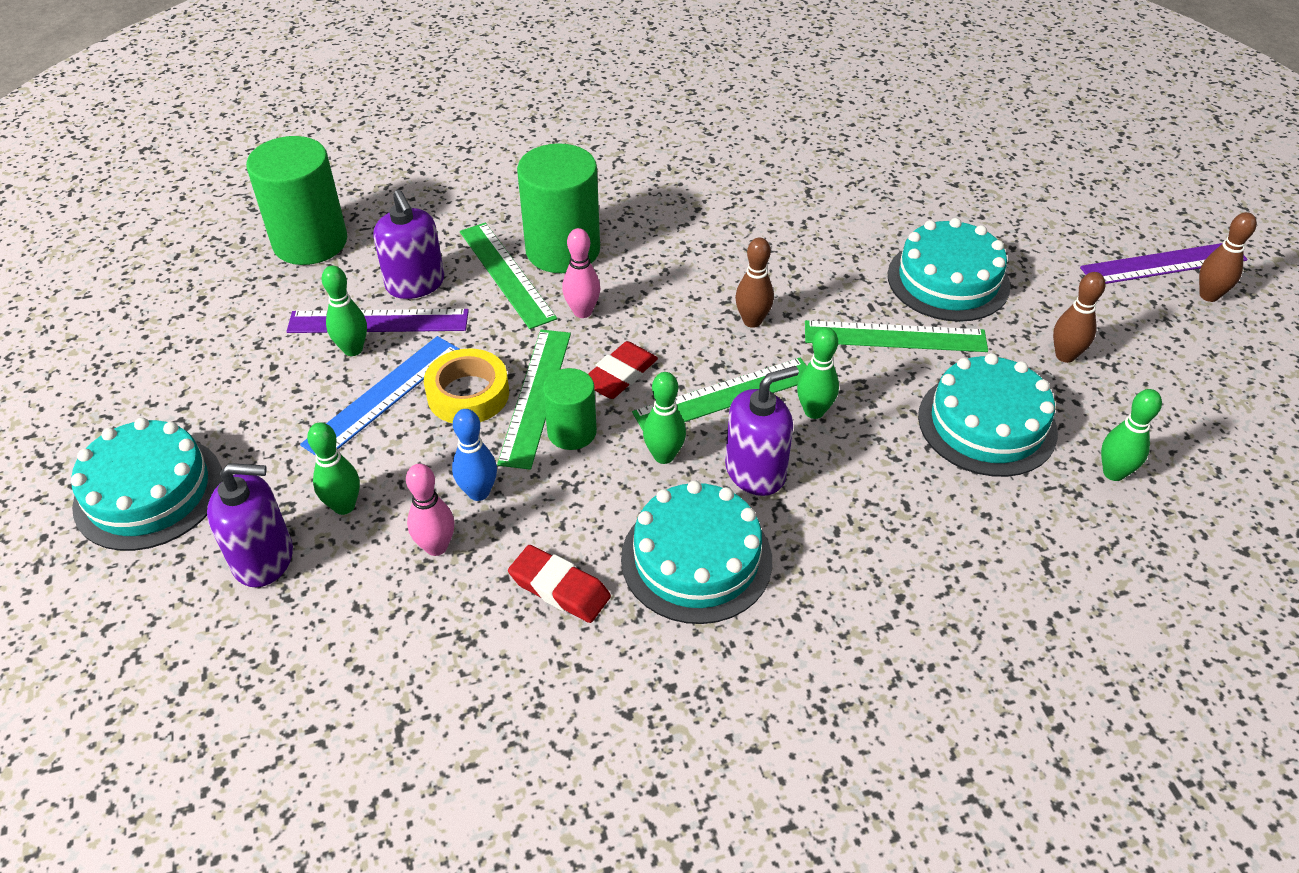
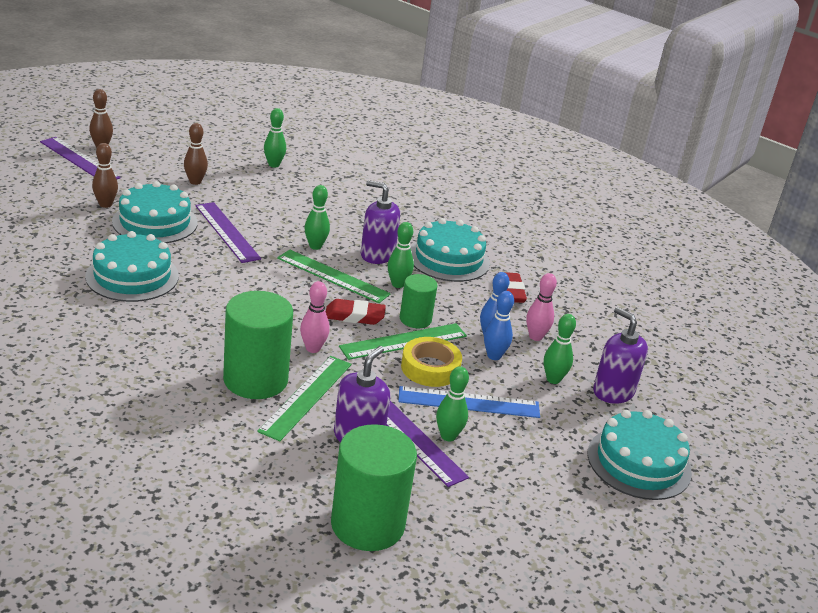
camera: 130 degrees left, 15 degrees down
brown bowling pin [735,238,774,328] -> brown bowling pin moved to [92,143,118,208]
green ruler [805,320,988,352] -> purple ruler [195,202,261,263]
turquoise cake [918,353,1058,477] -> turquoise cake moved to [85,231,179,302]
none -> blue bowling pin [484,291,514,360]

